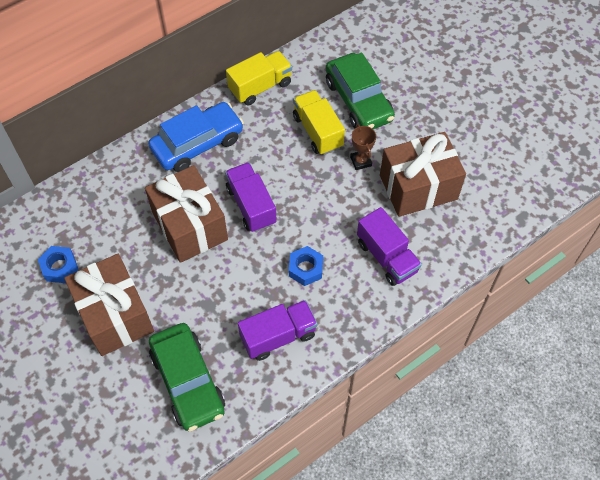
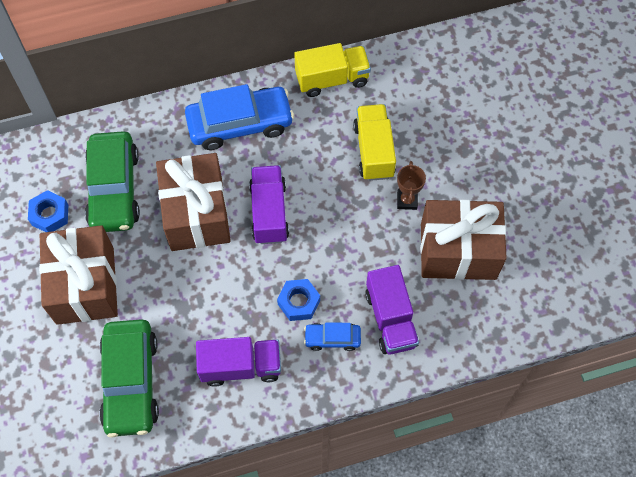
camera: 20 degrees right, 5 degrees up
green car [326,53,395,129] -> green car moved to [85,131,140,232]
none -> blue car [304,322,361,351]

